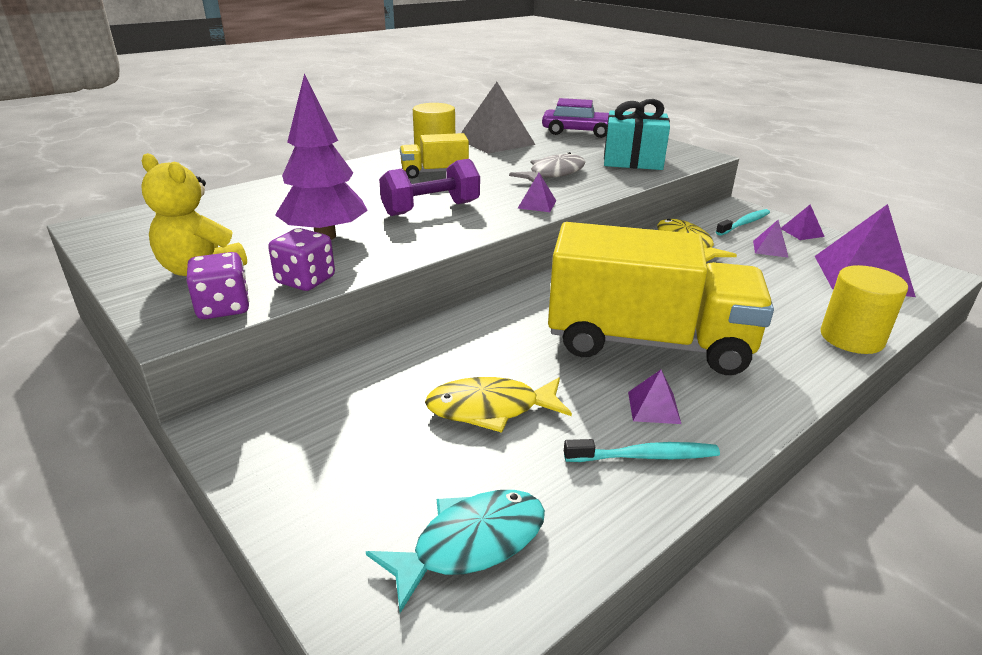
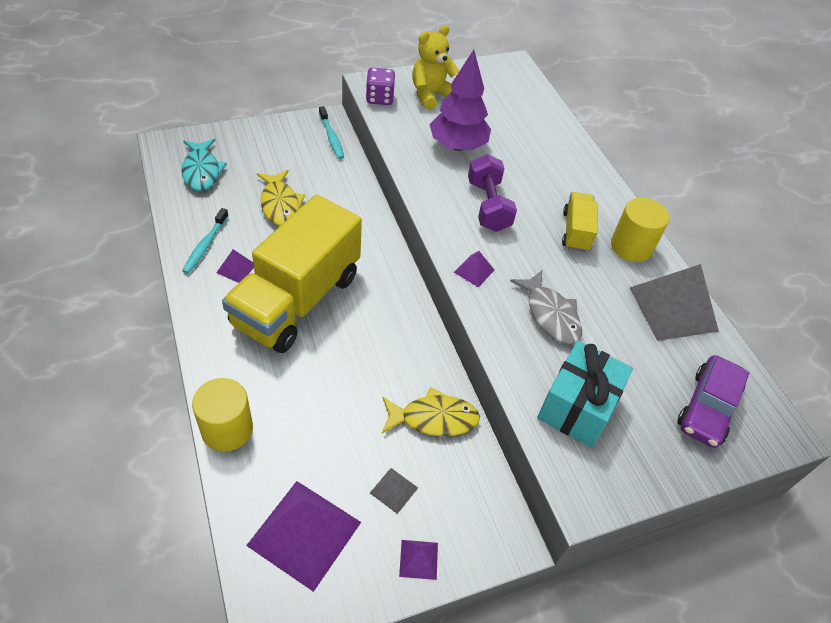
camera: 105 degrees right, 20 degrees up
purple dice [268,228,335,291] -> none
yellow fish [425,377,572,433] -> yellow fish turned 150 degrees clockwise [257,170,305,226]
turquoise toothbrush [716,209,770,236] -> turquoise toothbrush moved to [319,106,344,159]
purple pyramid [753,220,789,258] -> grey pyramid [370,468,418,514]

